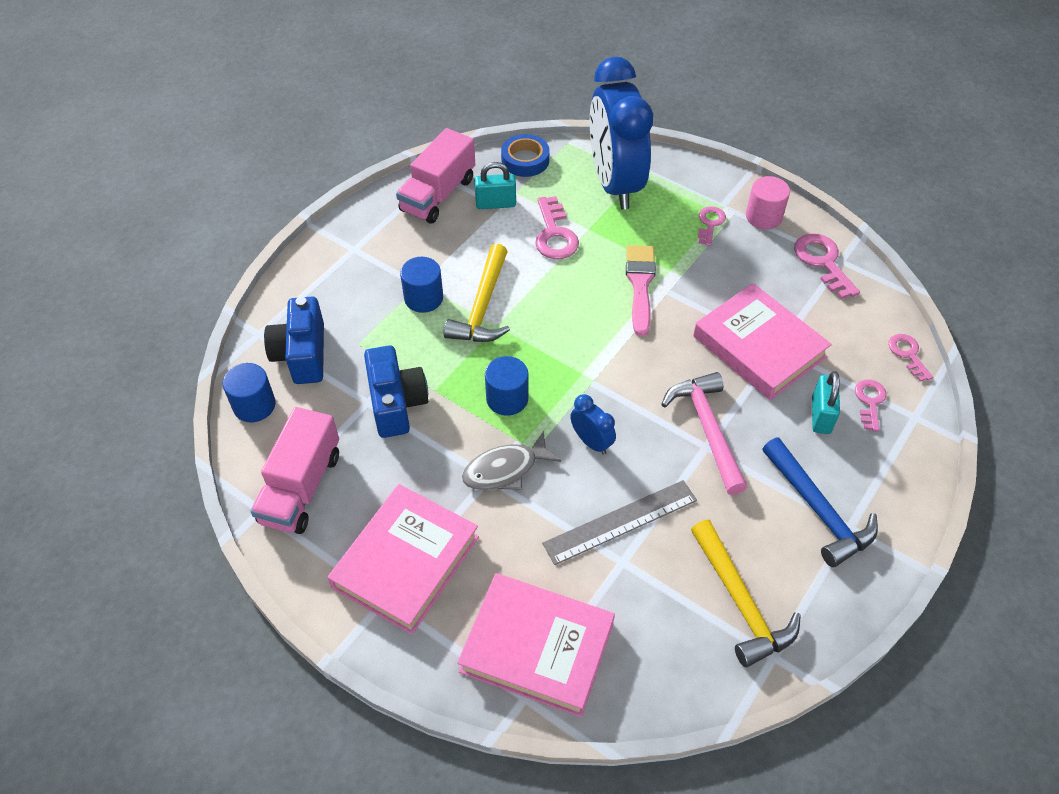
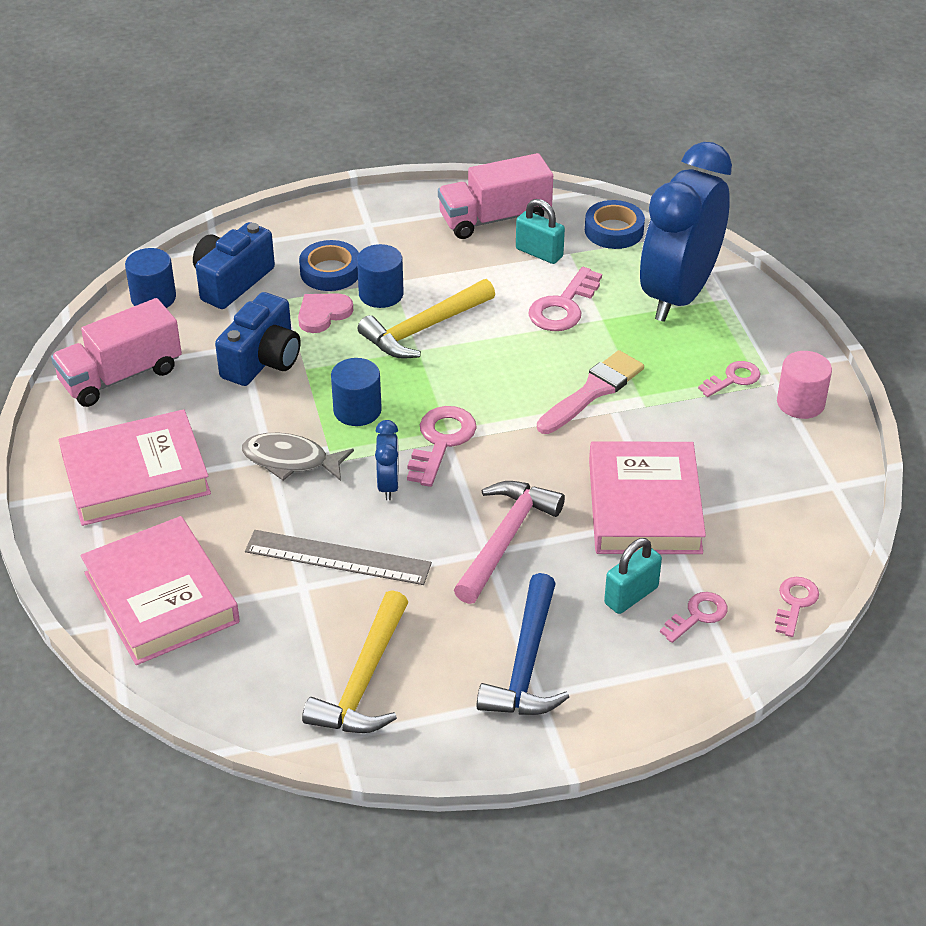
camera: 40 degrees right, 10 degrees down
pink key [794,233,860,299] -> pink key moved to [407,406,477,487]
none -> pink heart [298,293,353,333]
none -> blue tape [299,240,359,291]

